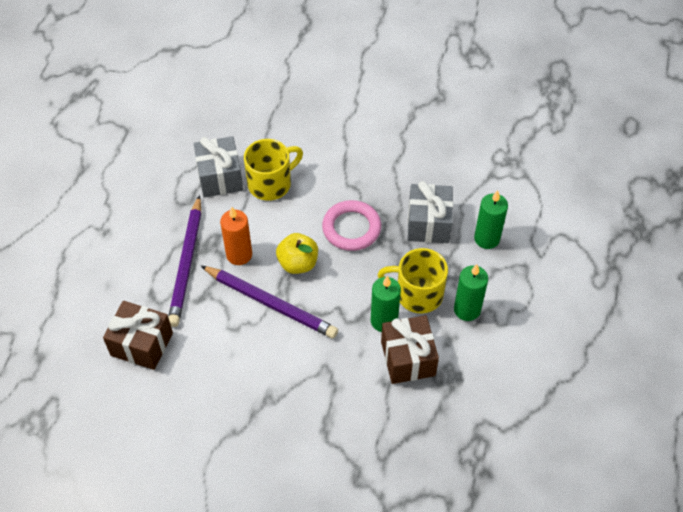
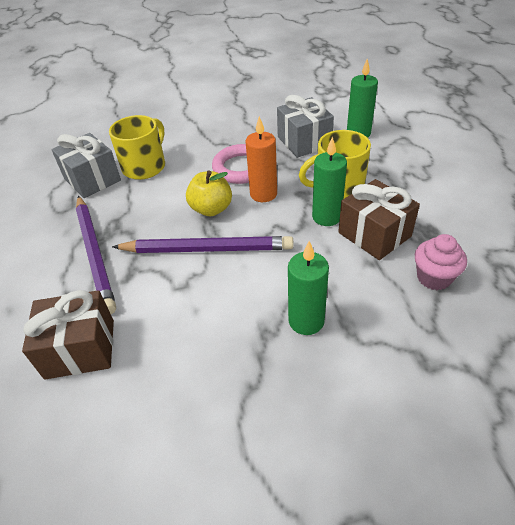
camera: 25 degrees left, 10 degrees down
orange candle [220,207,252,265] -> orange candle moved to [246,116,277,202]
green candle [454,264,488,321] -> green candle moved to [288,241,329,335]
none -> pink cupcake [415,234,467,290]

